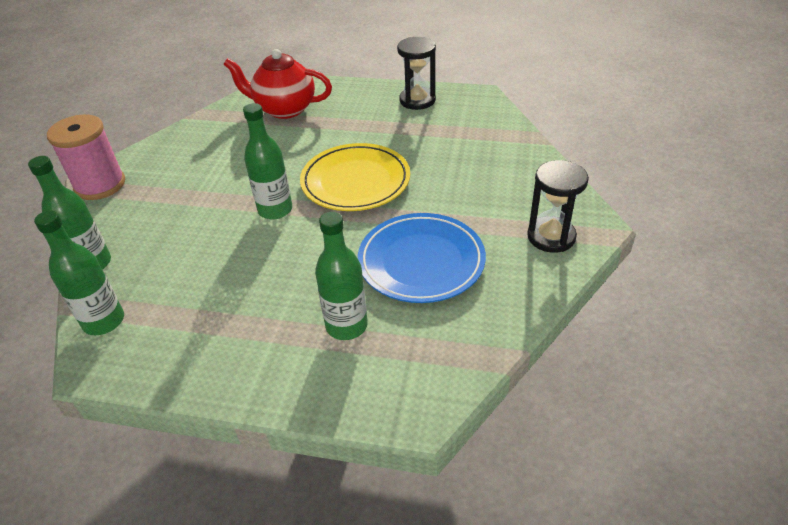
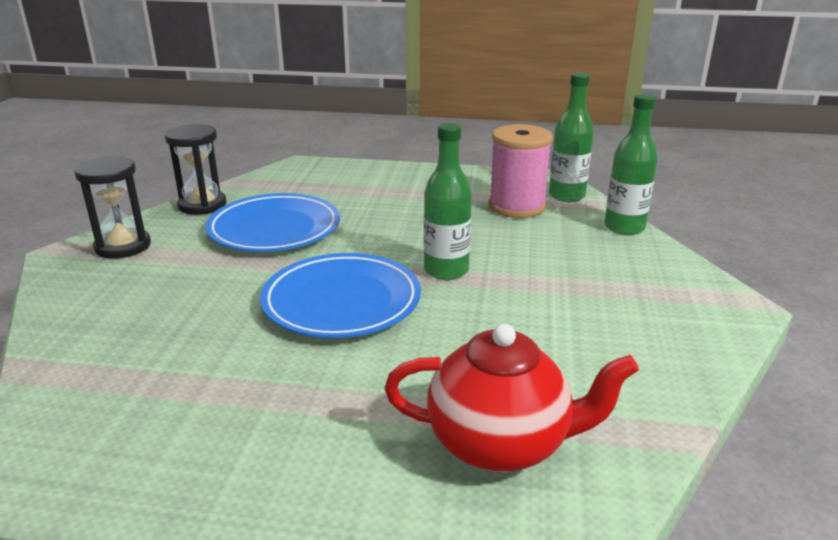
camera: 175 degrees right, 15 degrees down
pink spool [47,114,125,200] -> pink spool moved to [489,124,553,218]
yellow plate [300,143,410,211] -> blue plate [260,253,421,338]
green bottle [315,212,368,340] -> none
black hourglass [397,37,436,110] -> black hourglass moved to [165,124,227,215]

